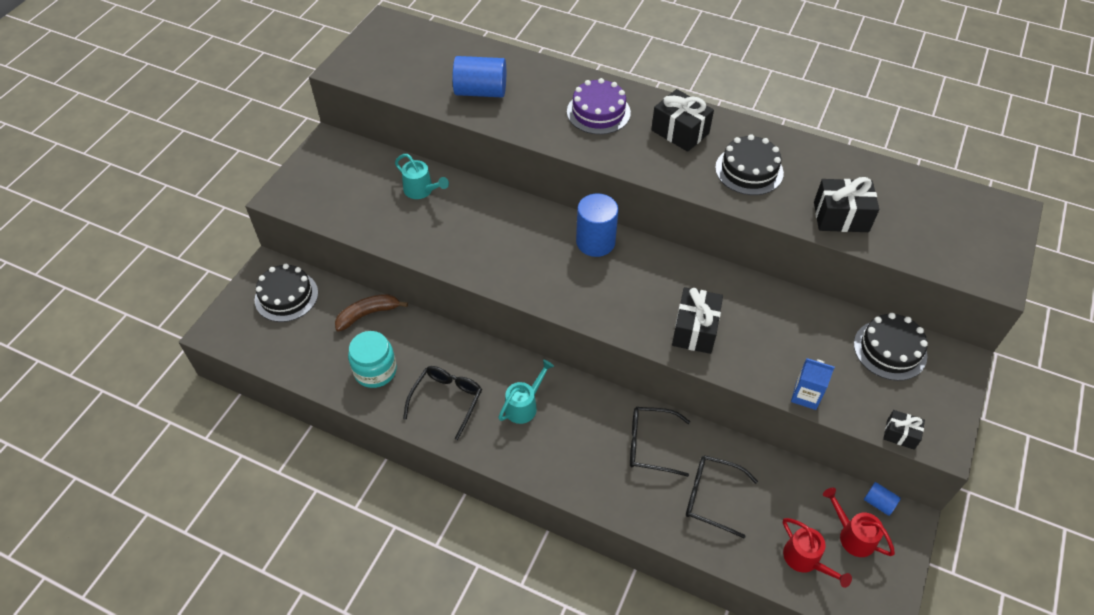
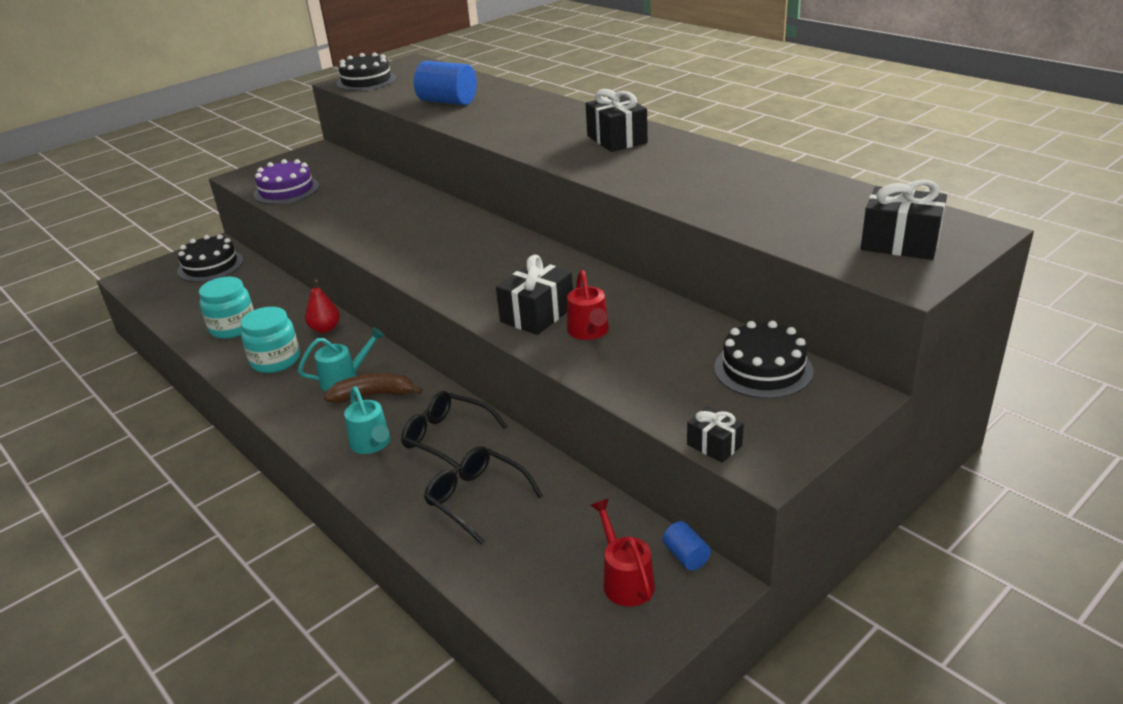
camera: 25 degrees right, 20 degrees down
brown banana [335,294,408,332] -> brown banana moved to [324,373,423,403]
turquoise watering can [395,154,449,199] -> turquoise watering can moved to [344,387,391,454]
black glasses [403,366,482,440] -> turquoise jar [240,307,300,373]
purple cake [567,78,631,135] -> purple cake moved to [253,159,319,205]
blue cylinder [576,193,619,257] -> none
black cake [715,134,784,195] -> black cake moved to [336,52,396,91]
red watering can [783,518,852,588] -> red watering can moved to [567,270,609,340]
blue carton [791,358,835,410] -> none
black gift [814,177,879,232] -> black gift moved to [861,179,947,260]
none -> red pear [305,280,340,333]

